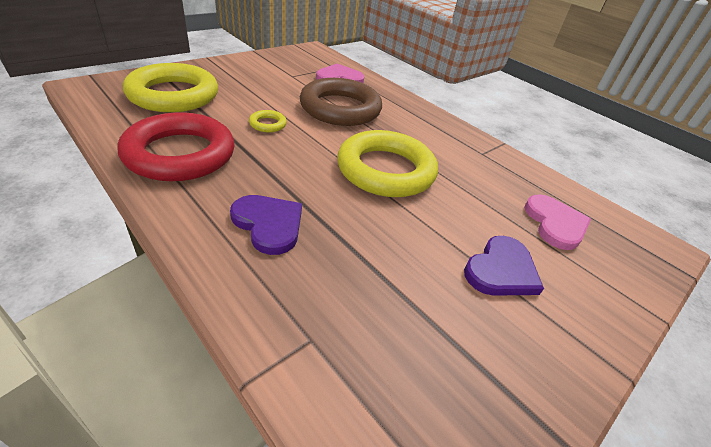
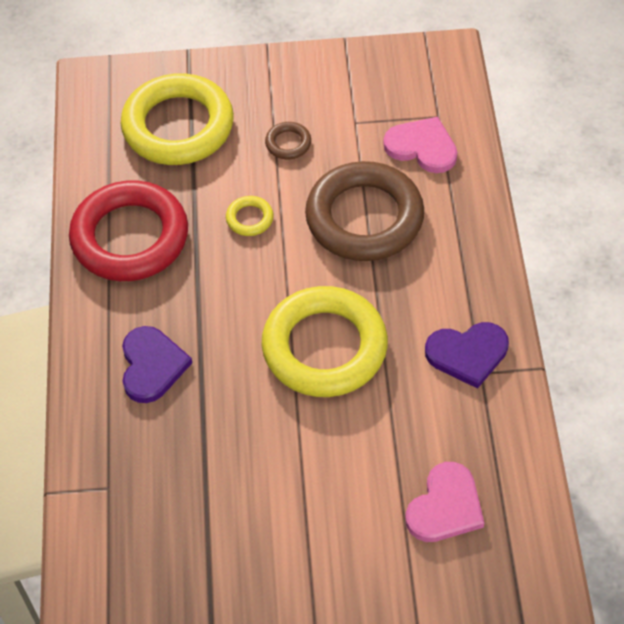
camera: 45 degrees right, 15 degrees up
purple heart [464,236,544,296] -> purple heart moved to [425,322,509,389]
none -> brown ring [265,122,311,159]

